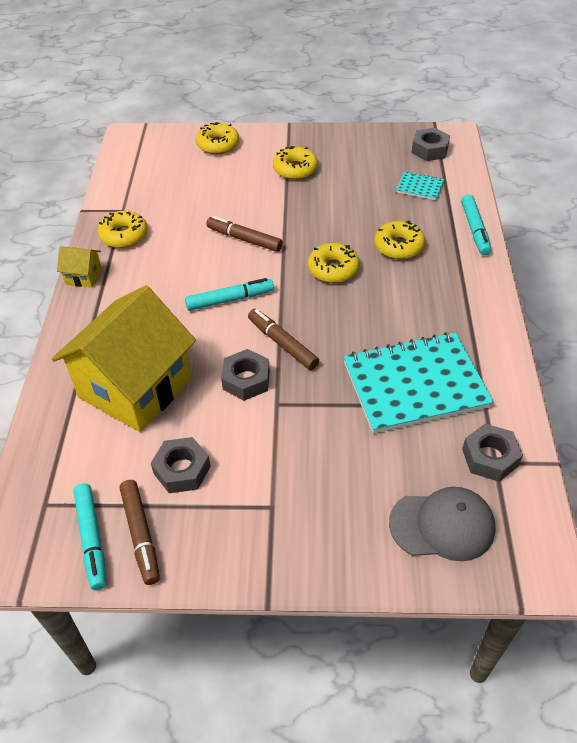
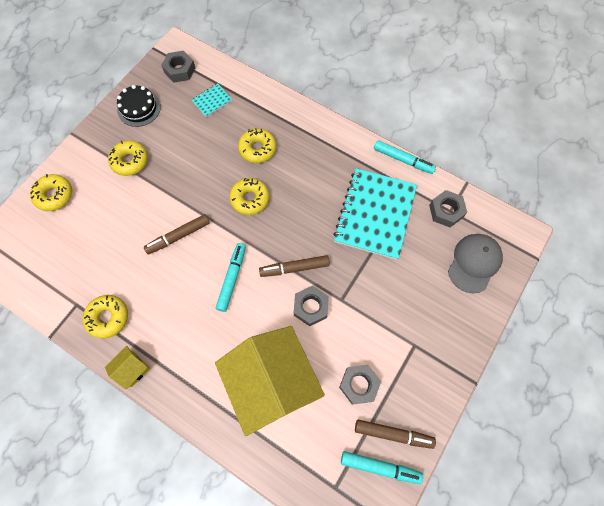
camera: 60 degrees left, 20 degrees up
turquoise marker [461,194,491,255] -> turquoise marker moved to [374,140,436,174]
none -> black cake [117,85,161,127]

